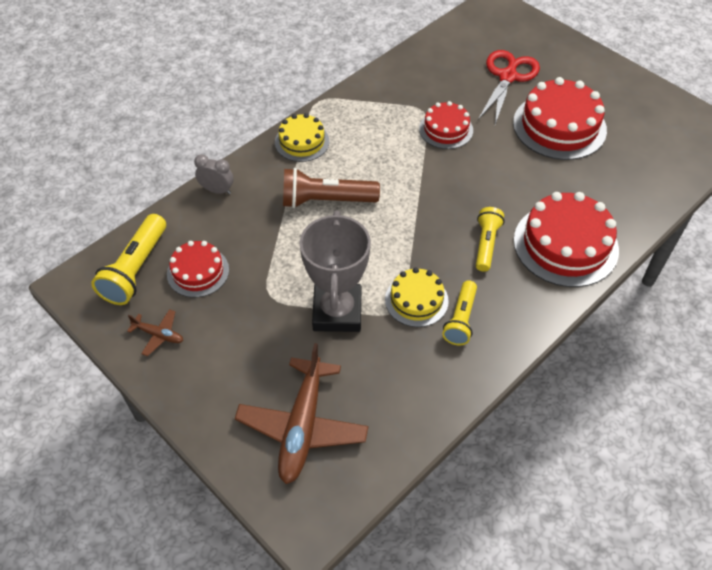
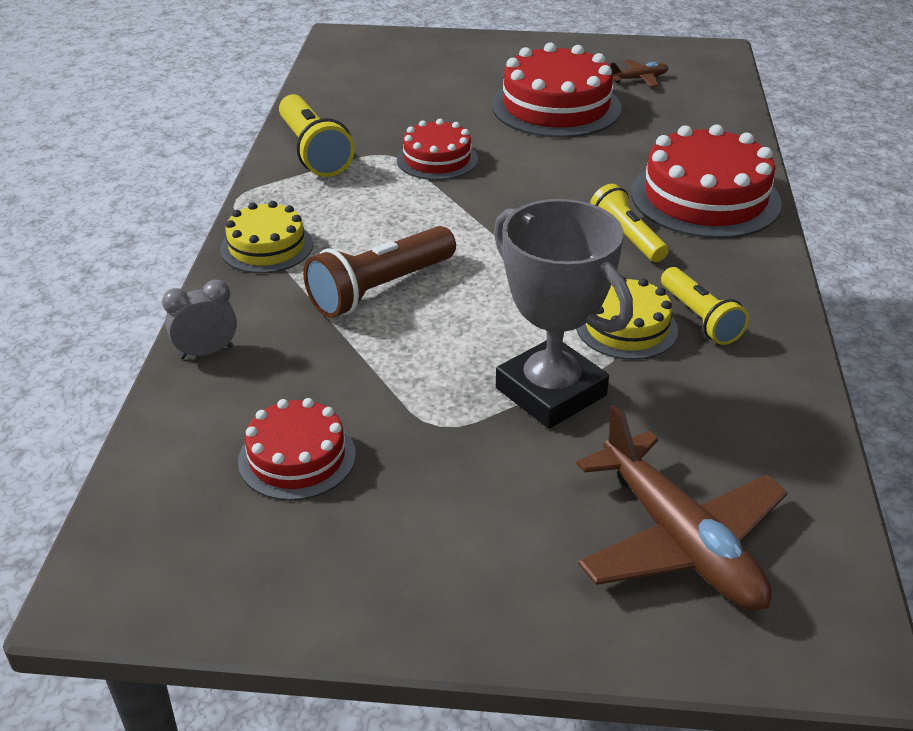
camera: 40 degrees left, 15 degrees down
yellow flashlight [91,214,166,305] -> yellow flashlight moved to [279,94,354,177]
brown plane [127,309,183,356] -> brown plane moved to [610,59,668,87]
red scissors [478,50,540,124] -> none

